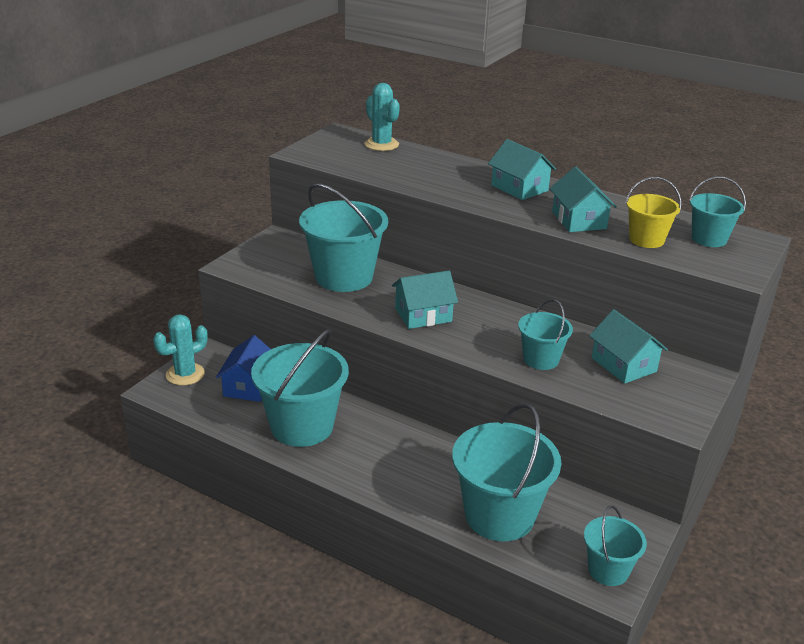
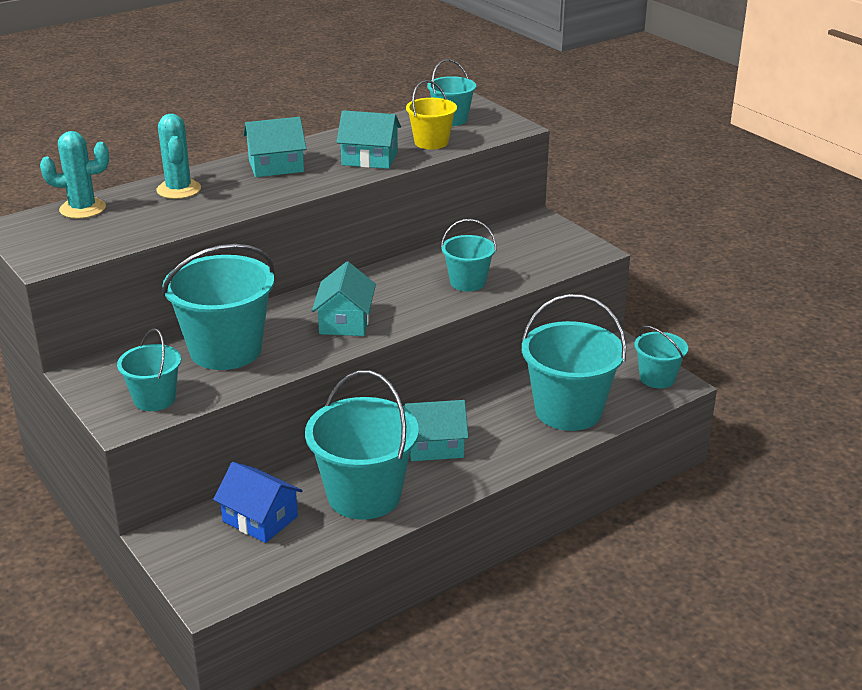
camera: 65 degrees left, 0 degrees up
turquoise cactus [153,314,208,385] -> turquoise cactus moved to [156,114,201,199]
turquoise house [589,309,668,384] -> turquoise house moved to [404,400,469,461]
none -> turquoise bucket [117,328,181,411]

